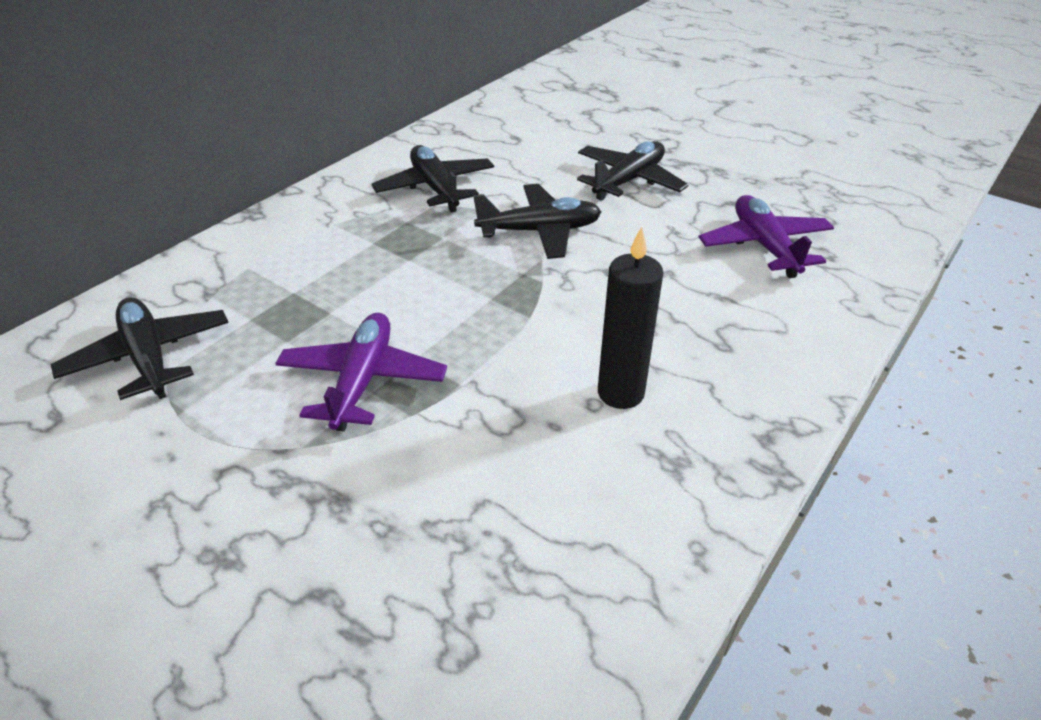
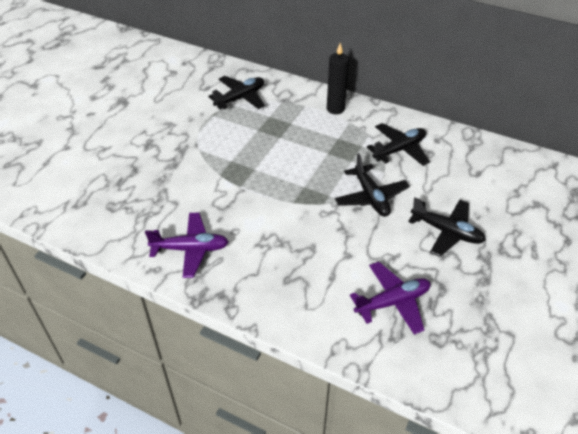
camera: 80 degrees right, 5 degrees up
purple plane [275,313,447,431] -> purple plane moved to [145,213,229,278]
black candle [598,226,663,409] -> black candle moved to [327,43,349,114]

